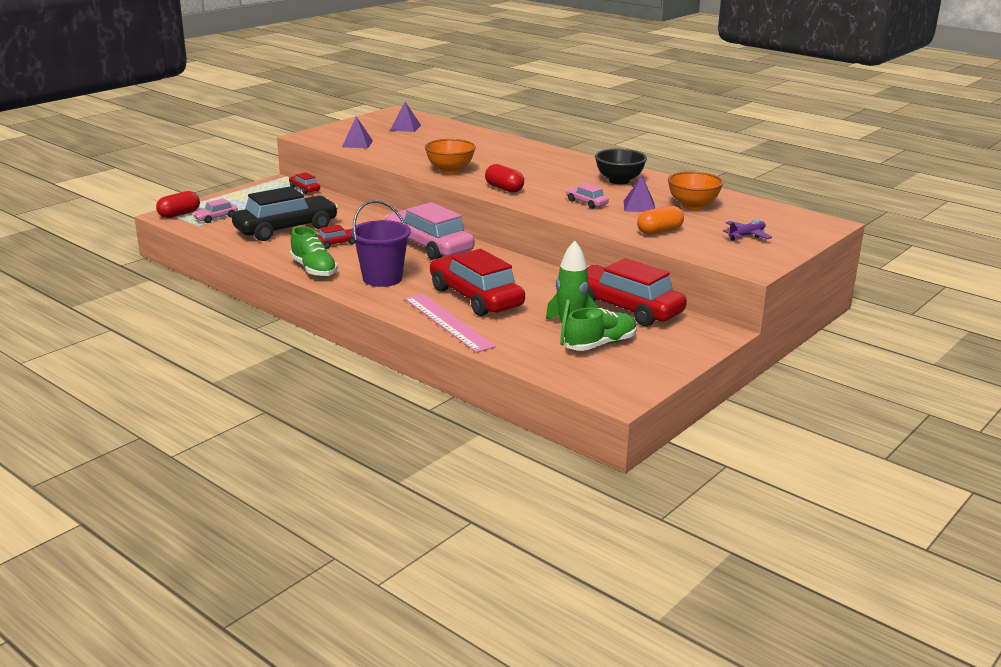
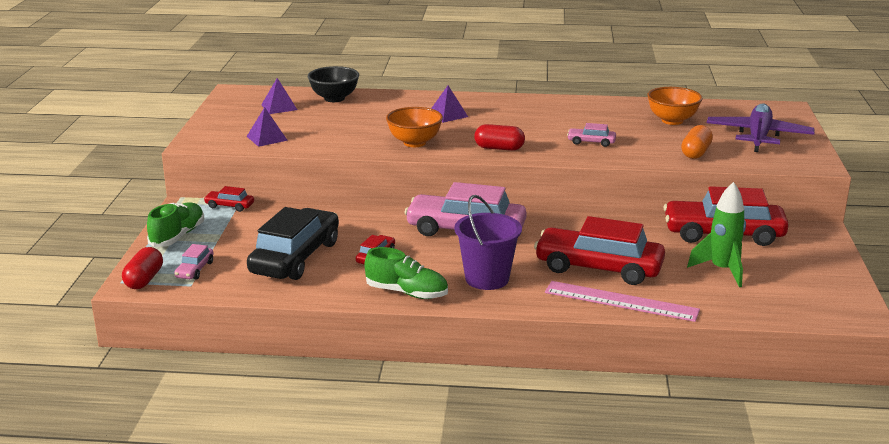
camera: 35 degrees left, 0 degrees up
green shoe [564,308,637,351] -> green shoe moved to [147,202,204,247]
black bowl [595,149,647,184] -> black bowl moved to [308,66,359,102]
purple pyramid [624,175,655,212] -> purple pyramid moved to [431,86,468,123]
purple plane [723,220,772,241] -> purple plane [707,103,815,152], size x2.00

